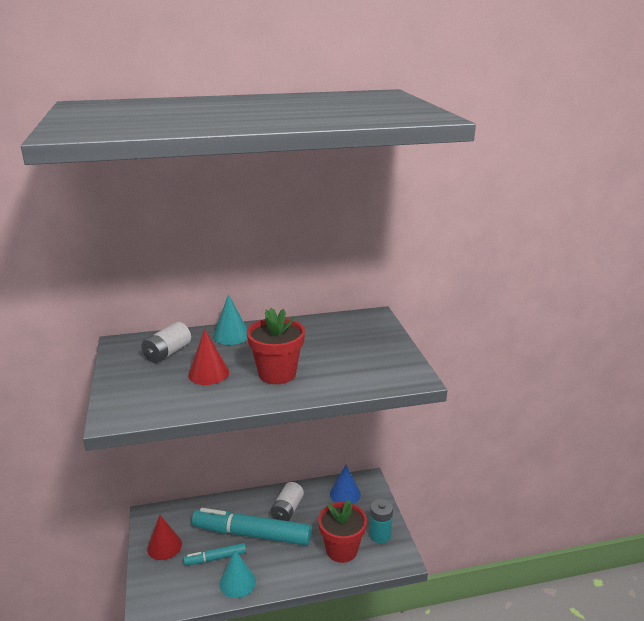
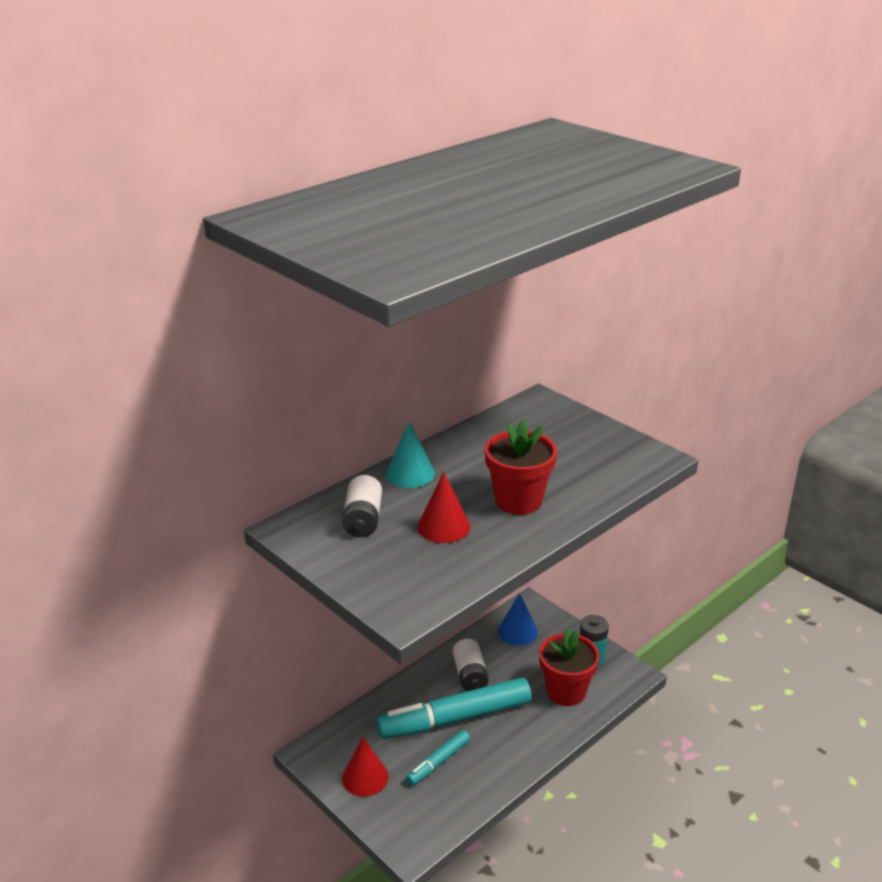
camera: 30 degrees left, 5 degrees up
turquoise cone [220,550,256,598] -> none

